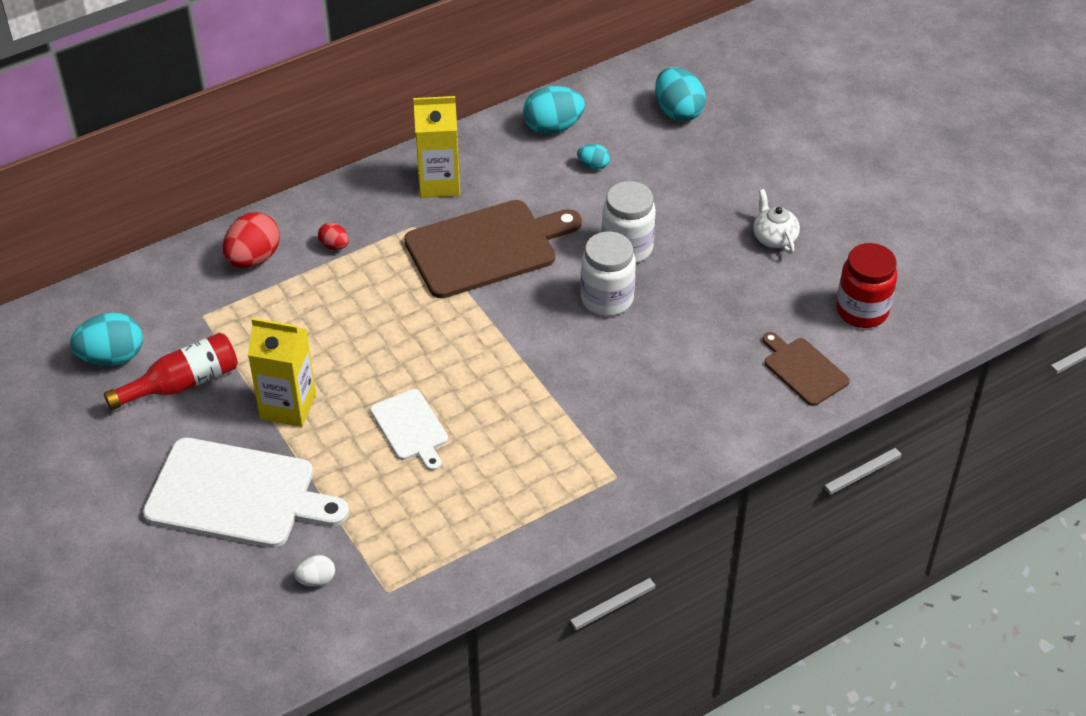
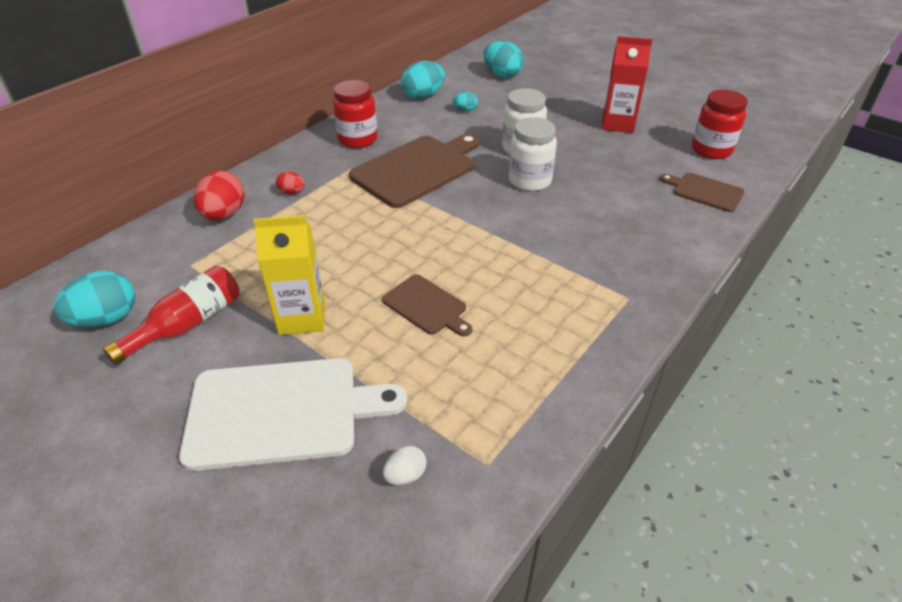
camera: 20 degrees left, 5 degrees down
white cutting board [370,389,448,471] -> brown cutting board [382,274,472,337]
yellow carton [413,96,460,198] -> red jar [333,80,378,148]
white teapot [753,189,800,254] -> red carton [602,36,652,133]

